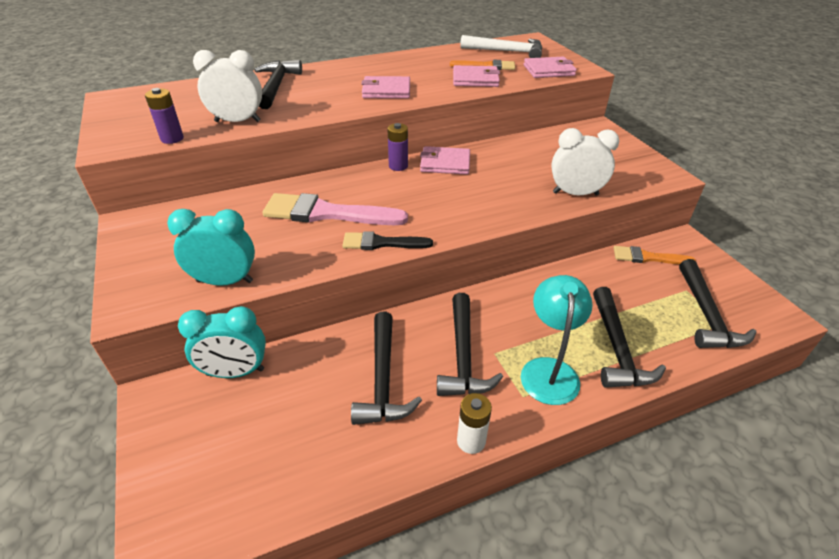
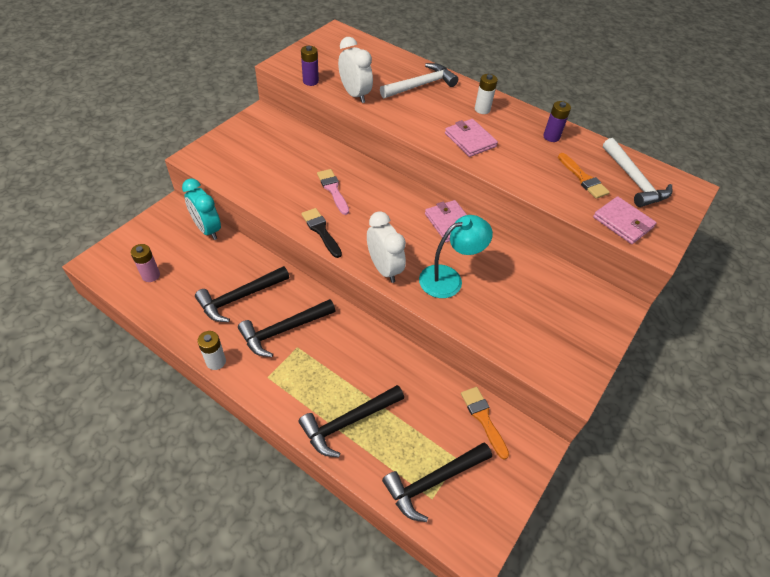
camera: 55 degrees right, 10 degrees up
turquoise clock [167,209,255,286] -> none
black hammer [254,60,302,109] -> white hammer [380,63,458,98]
pink brush [262,193,408,225] -> pink brush [317,169,349,215], size x0.59
purple battery [387,123,408,171] -> purple battery moved to [543,101,571,142]
pink wallet [453,65,500,87] -> none
turquoise lamp [521,275,593,405] -> turquoise lamp moved to [419,215,493,298]
white clock [551,128,619,196] -> white clock moved to [367,211,406,283]
none -> pink battery [131,244,160,282]
none -> white battery [475,74,498,114]

